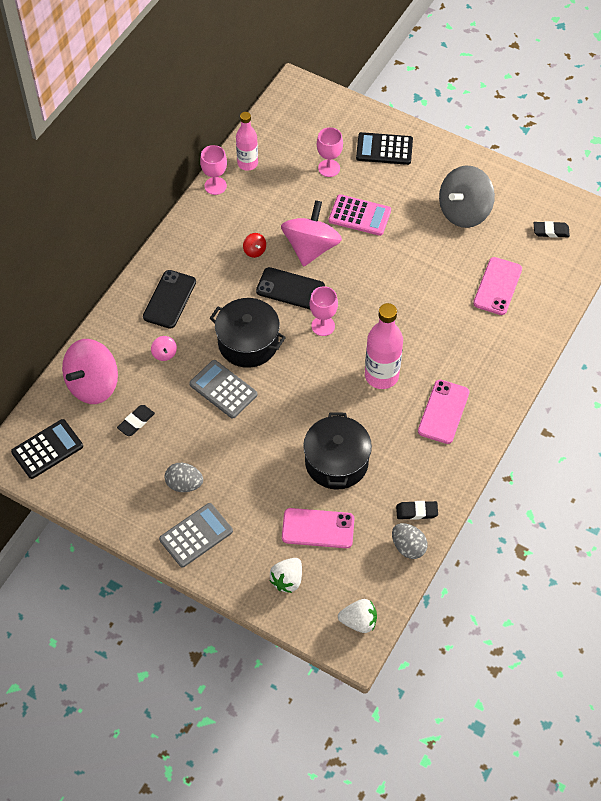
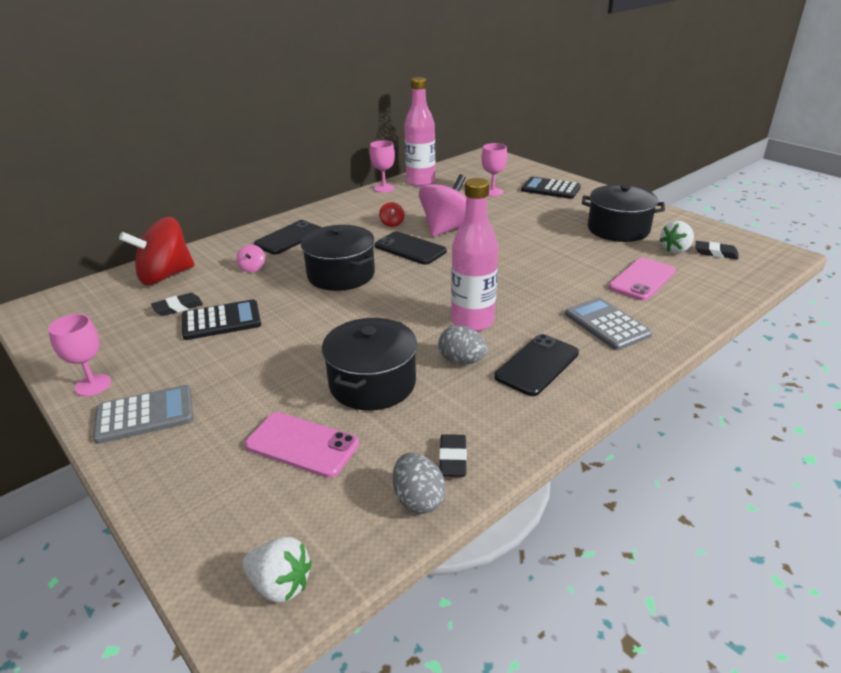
camera: 20 degrees right, 25 degrees down
black calculator [11,419,83,479] -> black calculator moved to [182,300,261,340]
pink spinning top [62,339,118,404] -> red spinning top [119,217,195,285]
grey egg [165,463,203,492] -> grey egg moved to [438,325,487,365]
grey calculator [189,360,258,418] -> grey calculator moved to [565,298,652,350]
pink bottle [236,112,258,171] -> pink bottle [404,77,435,186], size x1.51
white strawberry [269,558,302,593] -> white strawberry moved to [659,221,694,254]
pink goblet [309,286,338,336] -> pink goblet moved to [48,314,111,396]
pink calculator [329,194,391,236] -> none
black eraser [396,501,438,520] -> black eraser turned 75 degrees clockwise [439,434,467,477]
pink phone [418,380,469,444] -> black phone [494,334,579,396]
grey spinning top [439,166,495,228] -> black pot [582,184,665,242]

